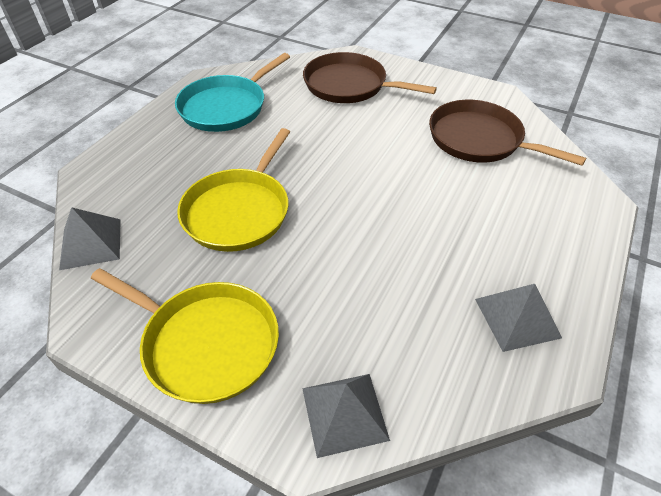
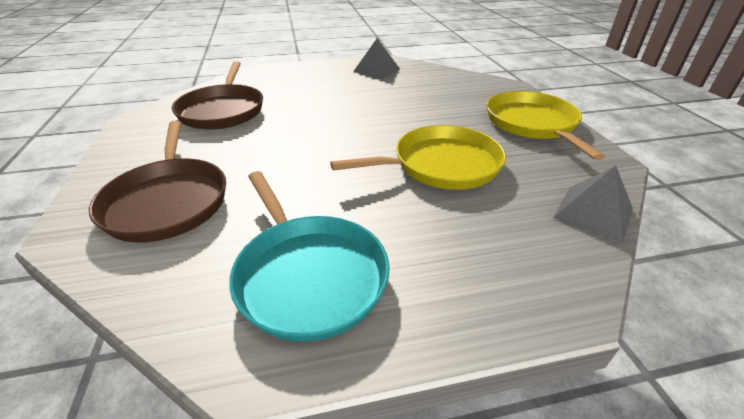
camera: 130 degrees left, 10 degrees down
turquoise pan [175,53,290,132] -> turquoise pan turned 60 degrees clockwise [229,171,390,342]
grey pyramid [302,374,390,458] -> none

